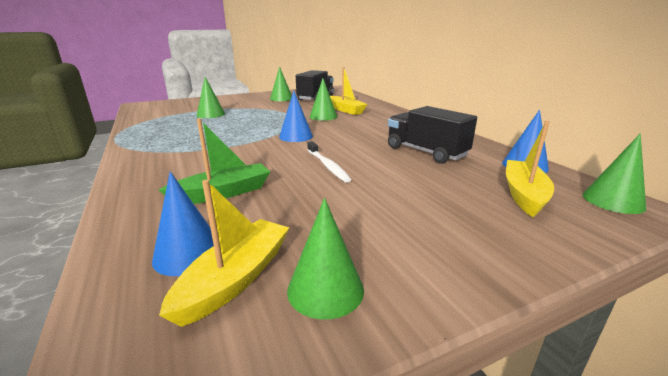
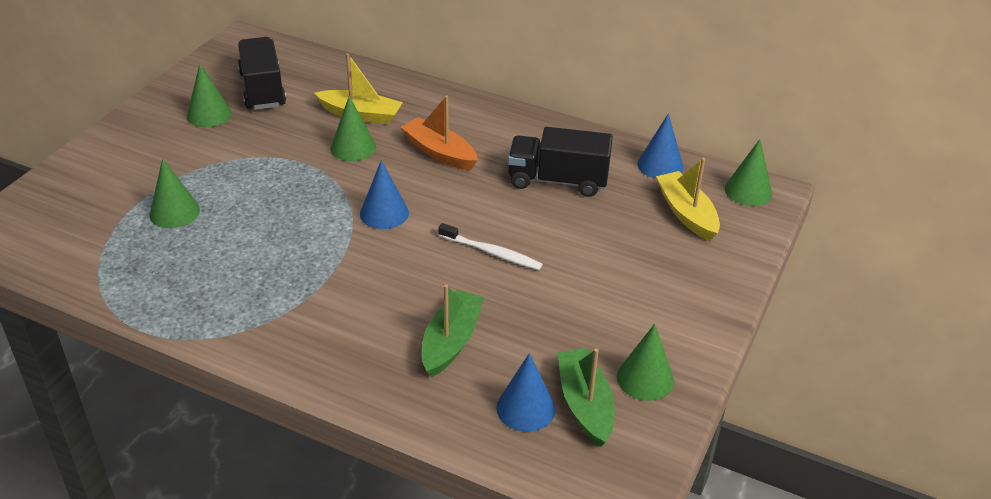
camera: 40 degrees left, 15 degrees up
yellow boat [159,180,289,327] -> green boat [557,348,615,447]
none -> orange boat [401,96,478,170]

